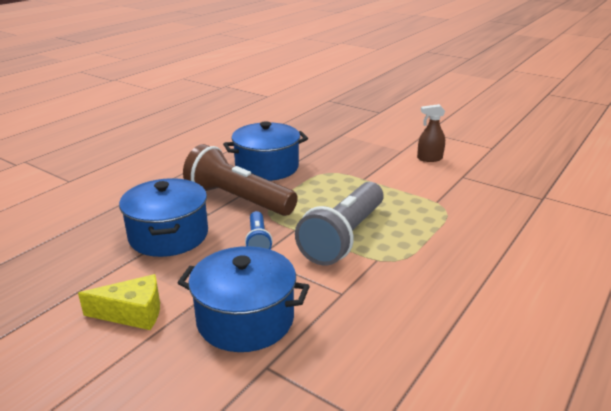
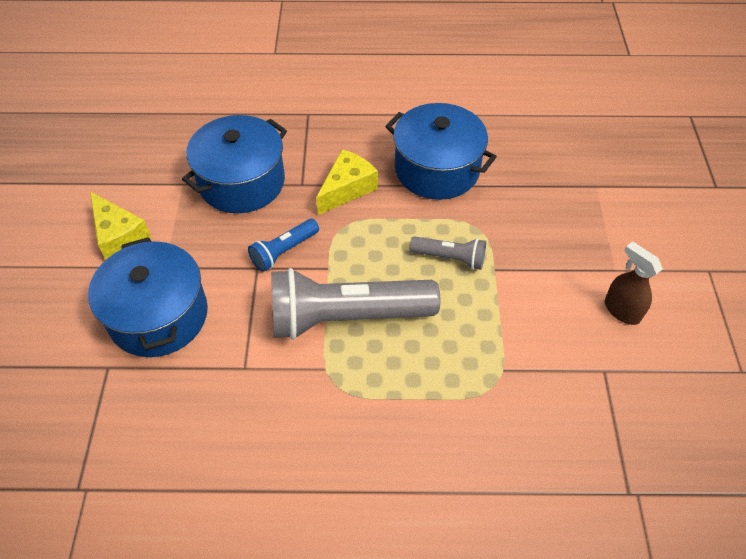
camera: 55 degrees right, 25 degrees up
brown flashlight [183,144,298,216] -> yellow cheese [316,149,378,215]
none -> grey flashlight [409,236,486,270]

